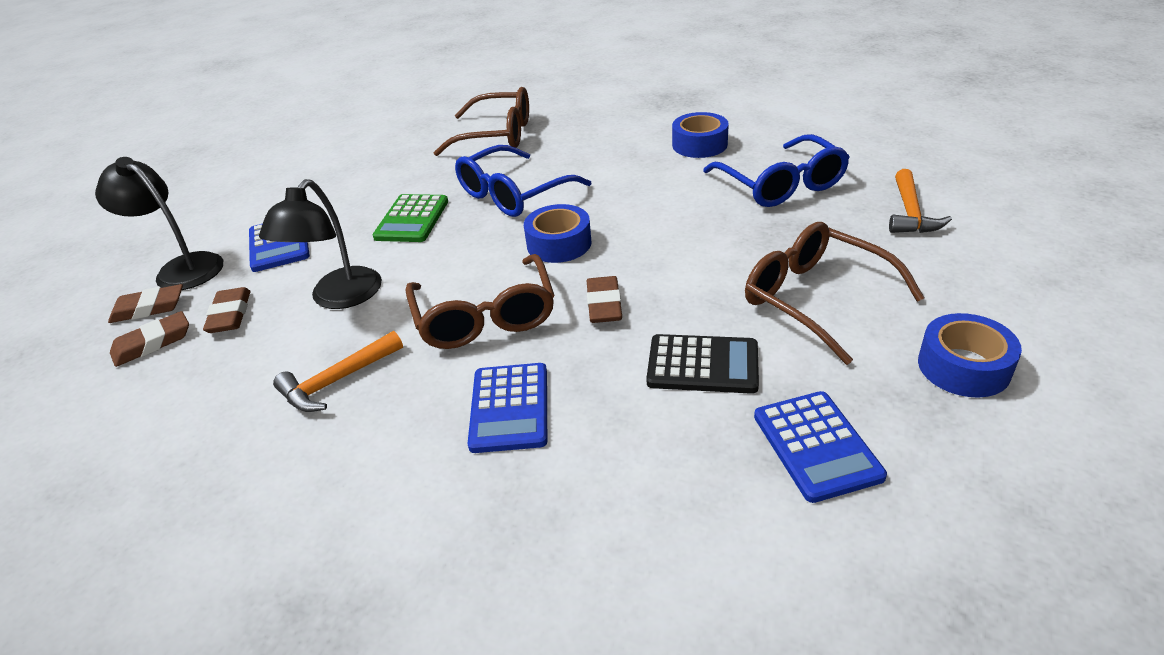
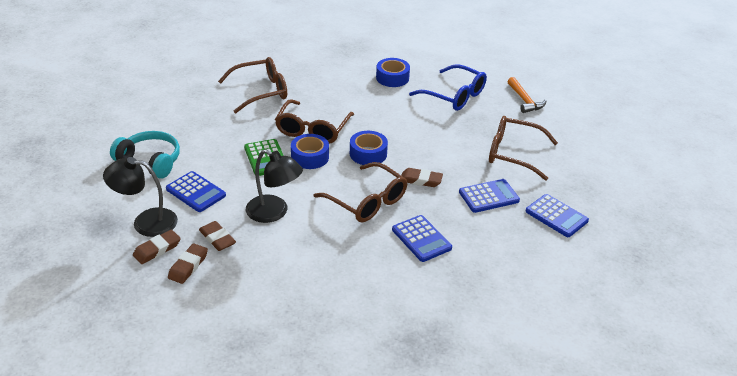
camera: 35 degrees left, 0 degrees up
black lamp [259,179,382,309] -> black lamp turned 45 degrees counterclockwise [246,149,303,223]
orange hammer [273,331,403,412] -> none
blue glasses [455,145,591,217] -> brown glasses [275,99,354,144]
brown eraser [587,276,622,323] -> brown eraser turned 45 degrees counterclockwise [401,168,443,187]
black calculator [646,334,759,394] -> blue calculator [459,179,520,213]
blue tape [918,313,1022,398] -> blue tape moved to [291,134,329,169]
none -> turquoise headphones [110,131,180,179]

